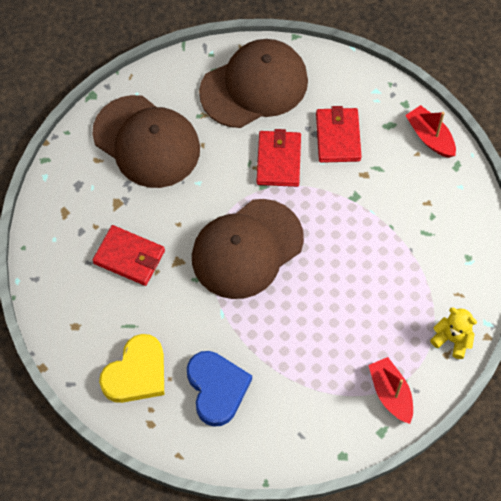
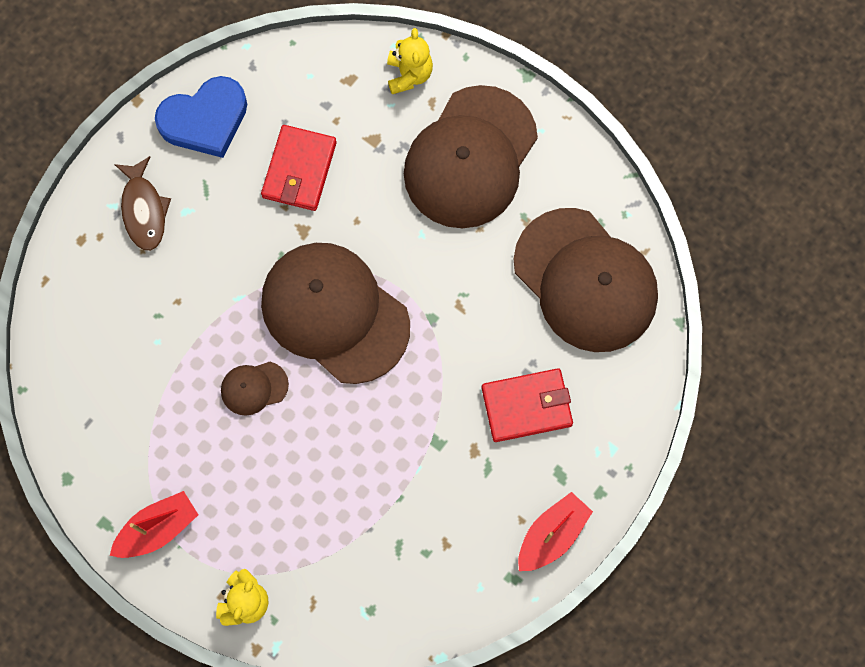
camera: 80 degrees right, 10 degrees up
yellow heart [99,334,164,403] -> brown fish [114,156,171,251]
blue heart [187,351,252,427] -> blue heart moved to [155,76,247,158]
red wallet [257,129,301,187] -> none
none -> brown cap [221,362,289,416]
none -> yellow teddy bear [387,28,433,94]

